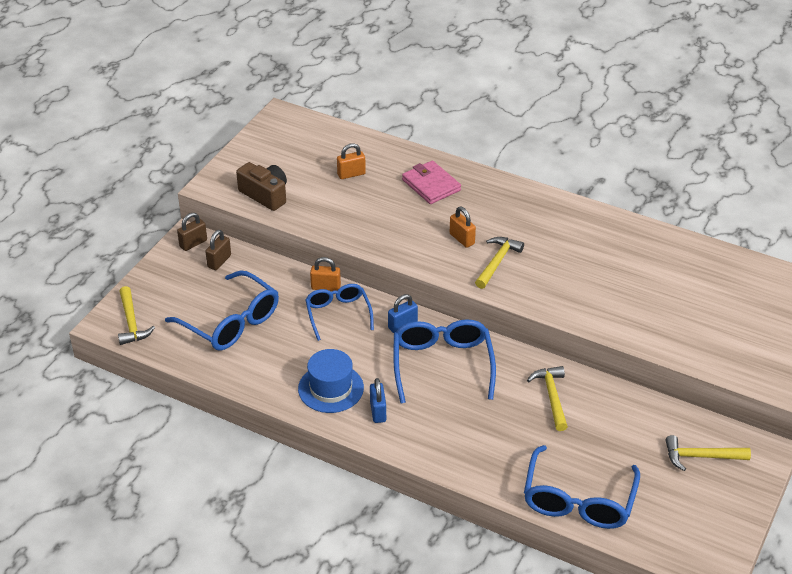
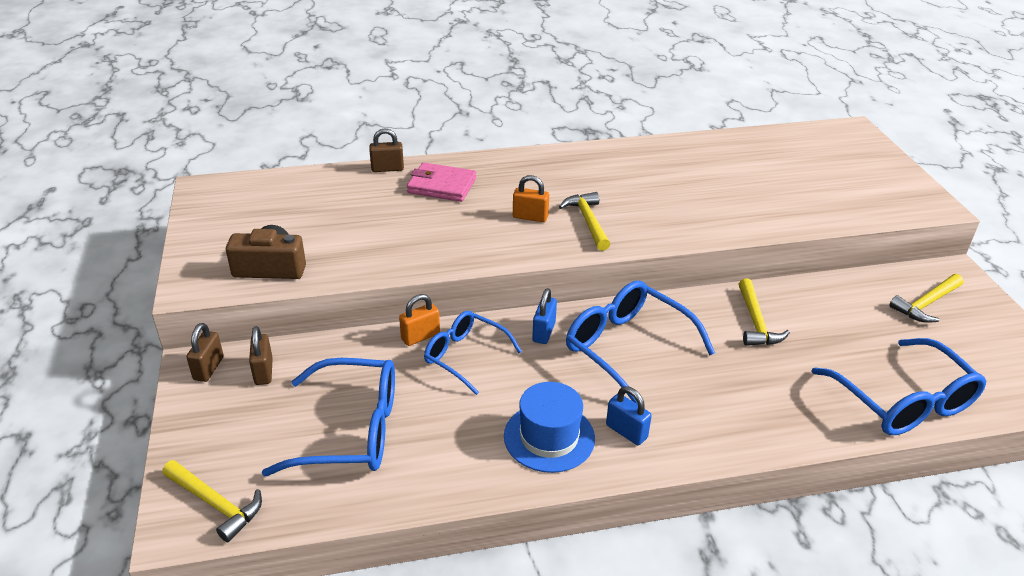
camera: 40 degrees left, 5 degrees down
orange padlock [337,143,366,179] -> none
yellow hammer [527,366,568,431] -> yellow hammer turned 135 degrees counterclockwise [739,279,790,346]
none -> brown padlock [369,128,404,172]

